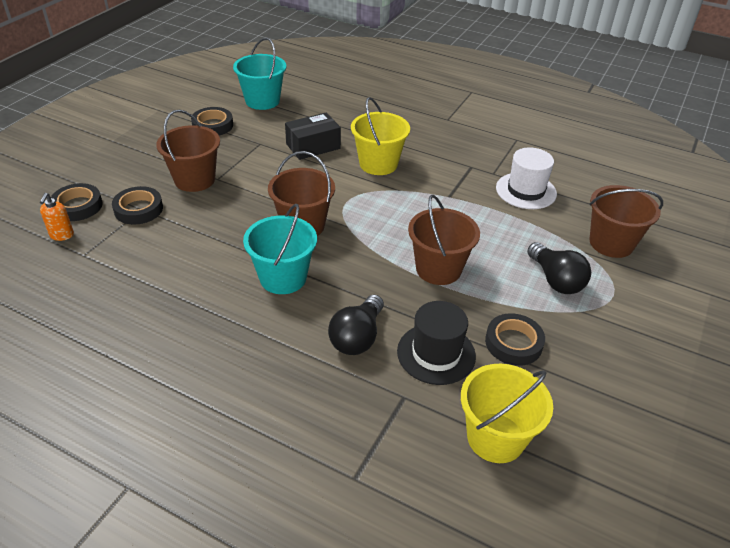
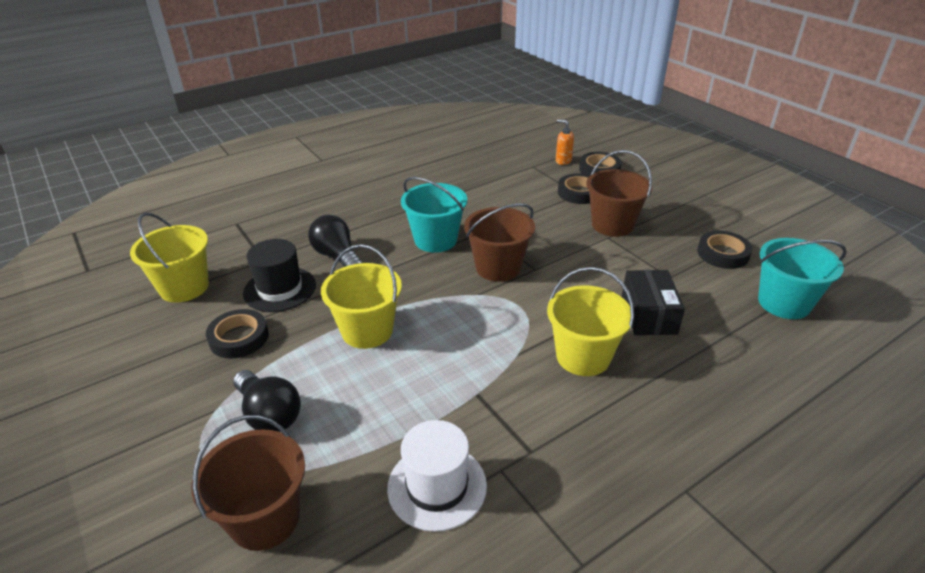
camera: 120 degrees right, 5 degrees down
brown bucket [408,195,480,285] -> yellow bucket [321,244,402,349]
black light bulb [527,242,591,294] -> black light bulb turned 135 degrees counterclockwise [233,370,301,432]

